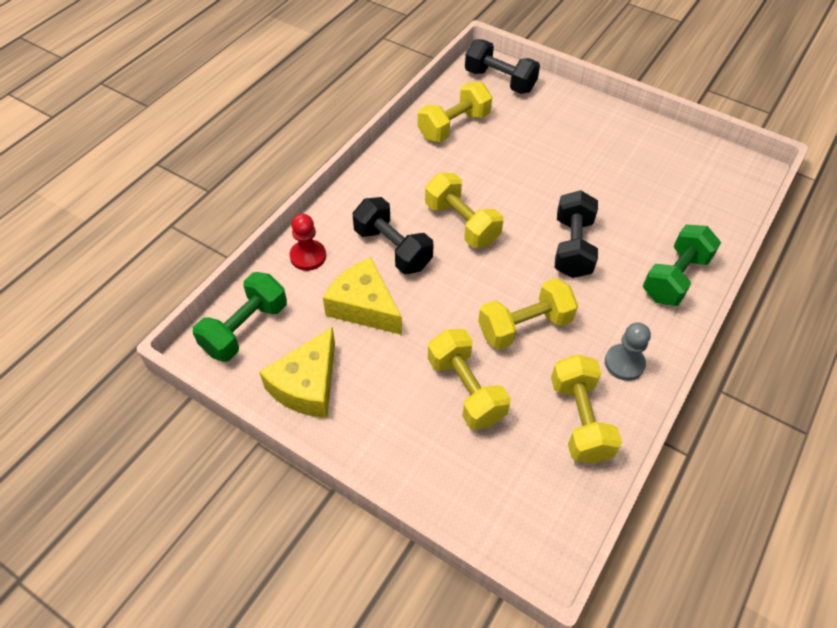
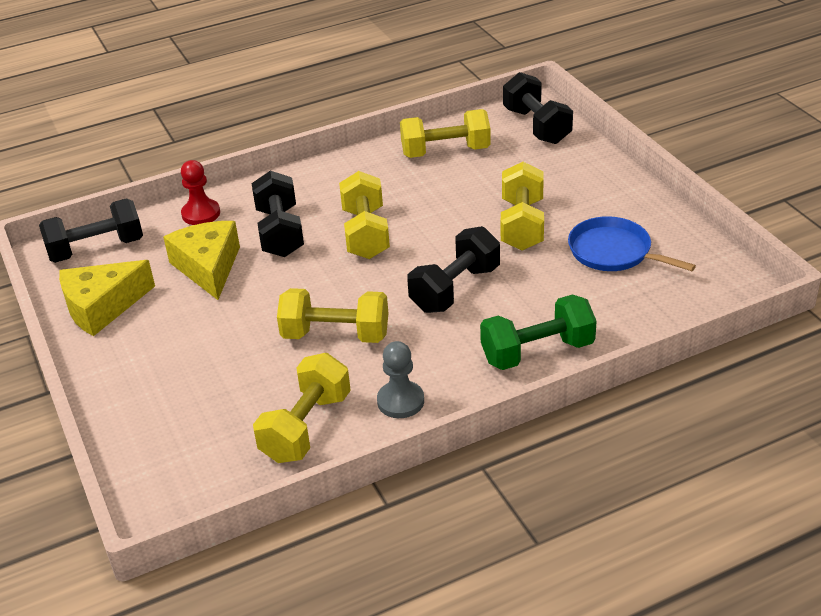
camera: 35 degrees right, 15 degrees down
green dumbbell [193,272,287,362] -> black dumbbell [39,198,143,263]
yellow dumbbell [428,329,511,430] -> yellow dumbbell moved to [501,162,544,251]
none -> blue pan [568,216,696,271]

